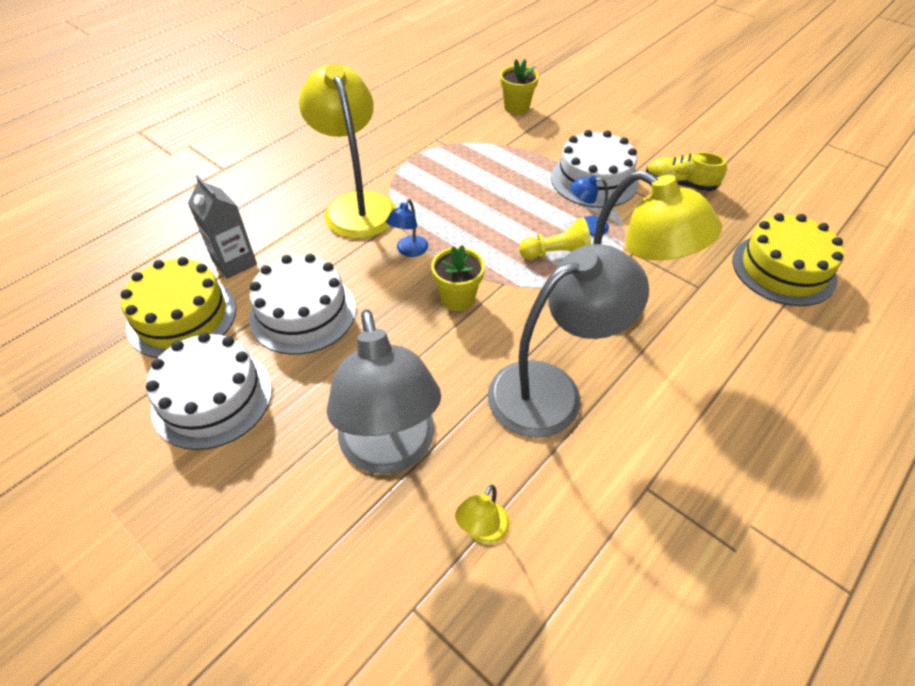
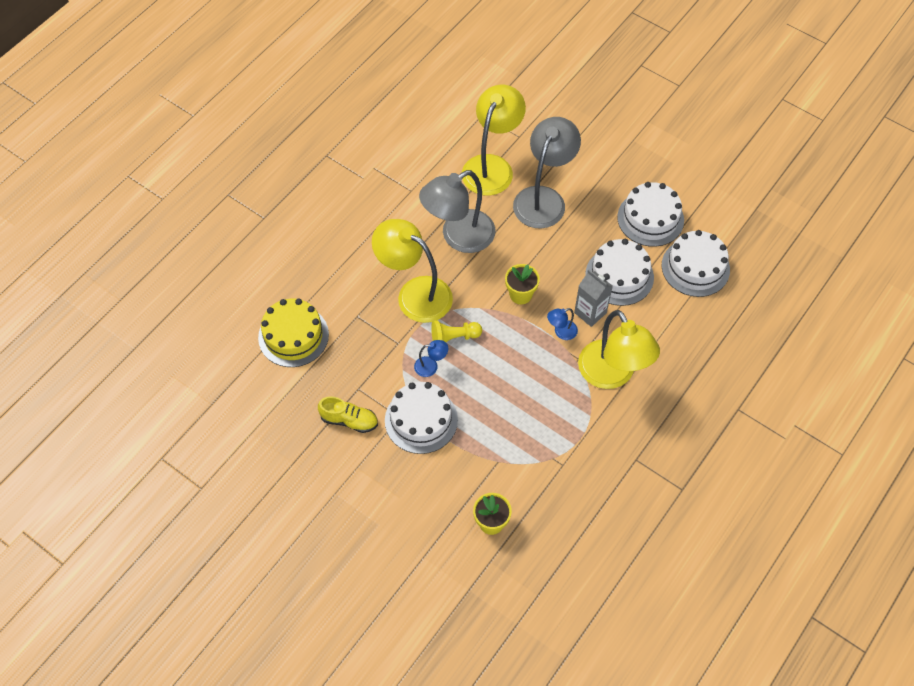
camera: 175 degrees right, 10 degrees up
yellow cake [121,257,236,358] -> white cake [662,230,730,297]
grey carton [188,175,257,279] -> grey carton moved to [574,270,613,327]
grey lamp [326,309,441,474] -> grey lamp turned 45 degrees clockwise [513,117,581,228]
blue lamp [386,199,428,257] -> blue lamp turned 135 degrees counterclockwise [547,308,578,340]
yellow lamp [455,485,510,544] -> yellow lamp [462,85,526,196], size x2.41

